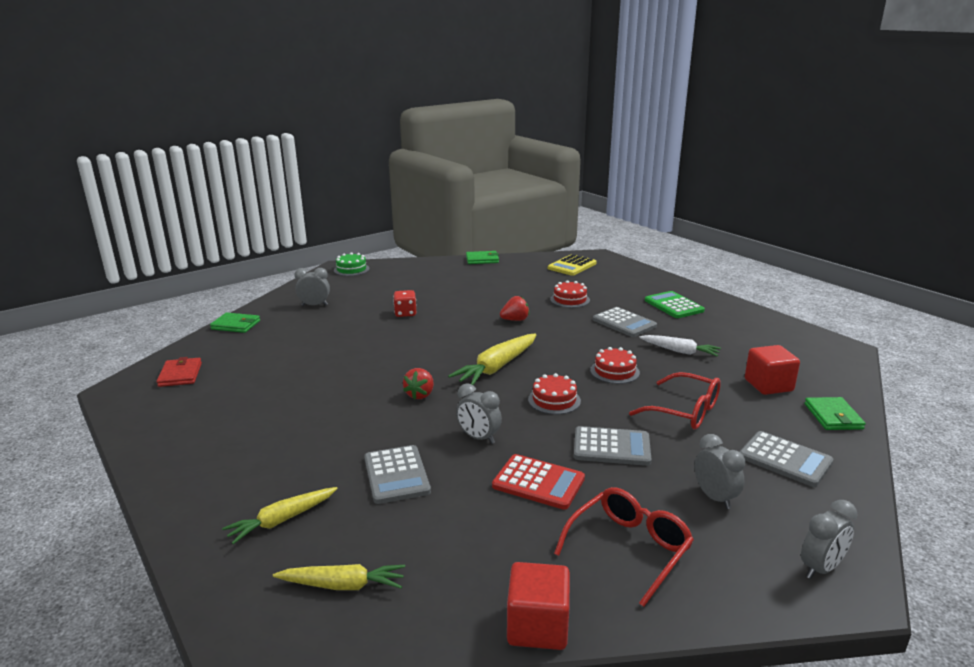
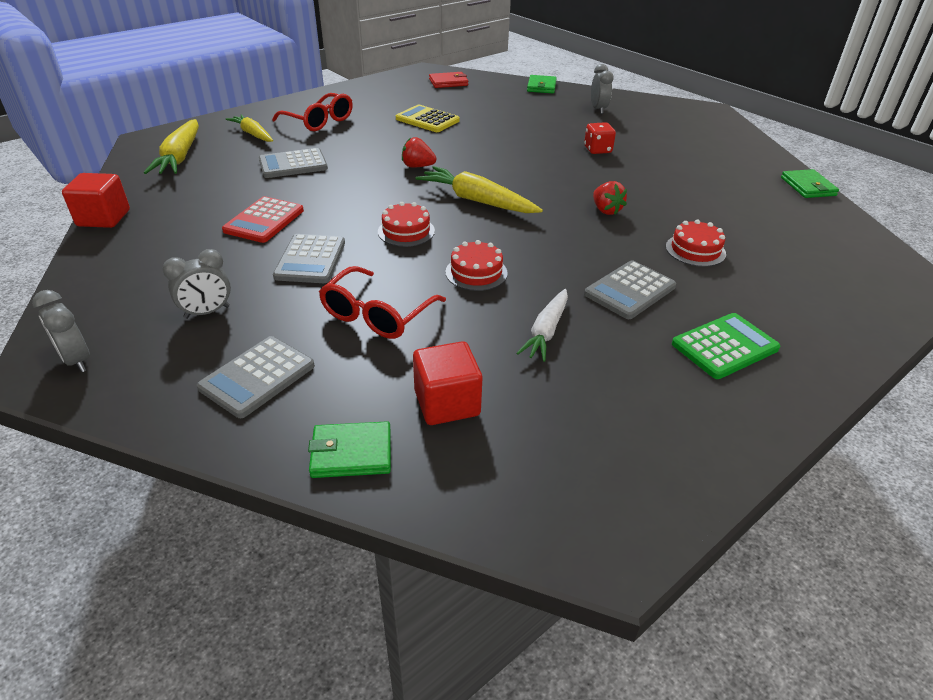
camera: 85 degrees right, 15 degrees up
yellow carrot [273,564,405,590] -> yellow carrot [144,119,199,174], size x1.52
green cake [334,252,370,276] -> none
grey clock [456,383,502,444] -> none
yellow calculator [548,254,597,276] -> yellow calculator moved to [396,105,460,132]
red glasses [554,487,694,607] -> red glasses moved to [272,93,353,131]

